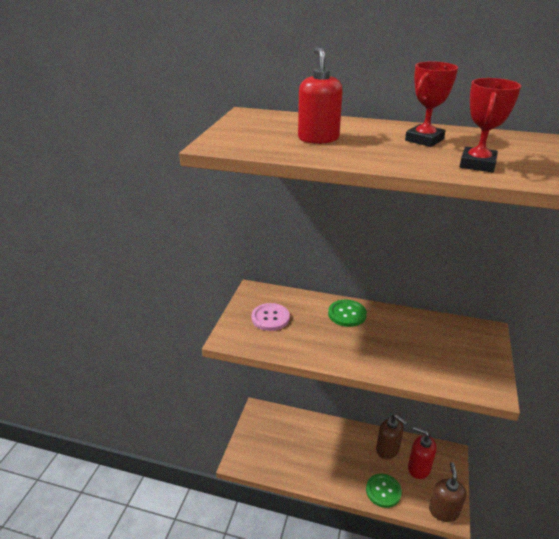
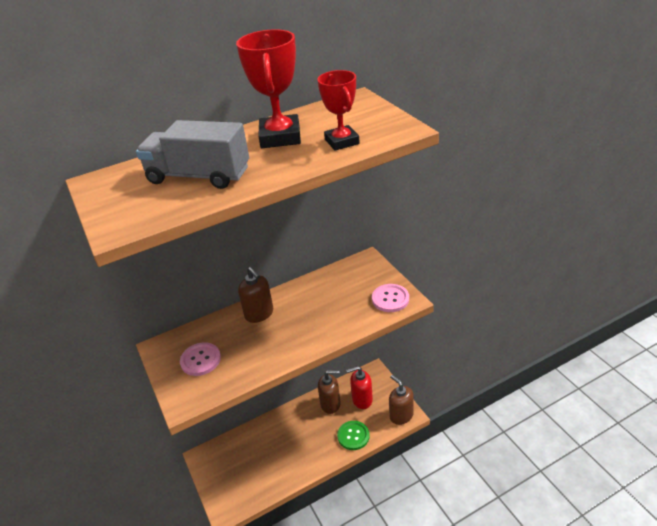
camera: 40 degrees left, 5 degrees up
red soap dispenser [298,48,343,144] -> grey truck [136,120,249,189]
green button [328,300,367,327] -> brown soap dispenser [238,267,273,323]
red trophy [405,62,458,147] -> red trophy [236,29,301,148], size x1.51
none -> pink button [372,284,409,312]

